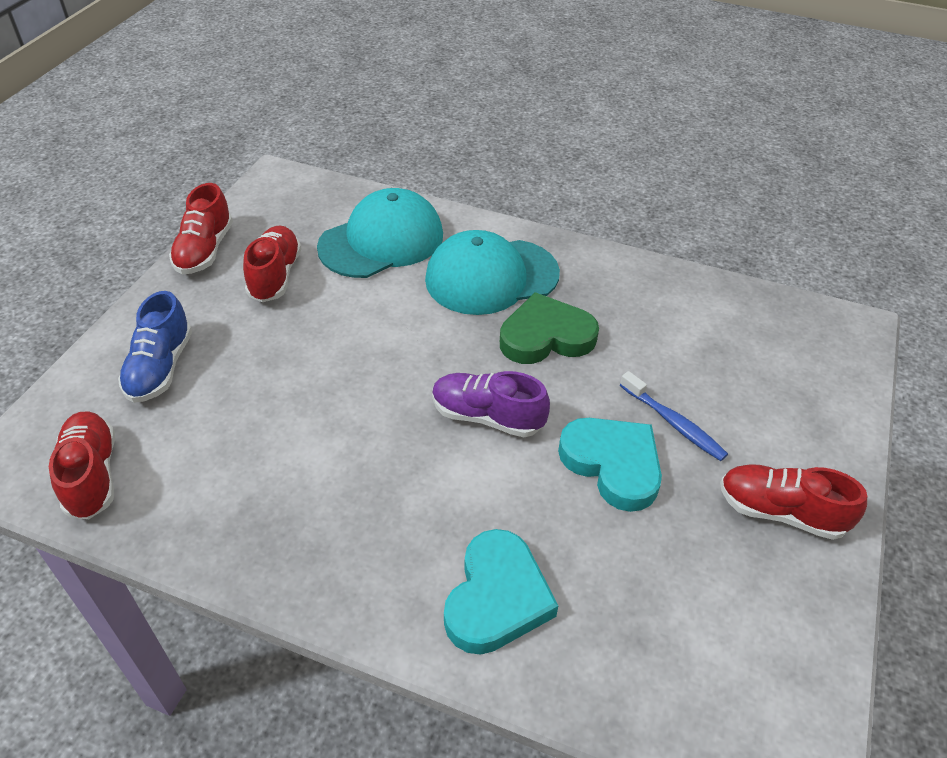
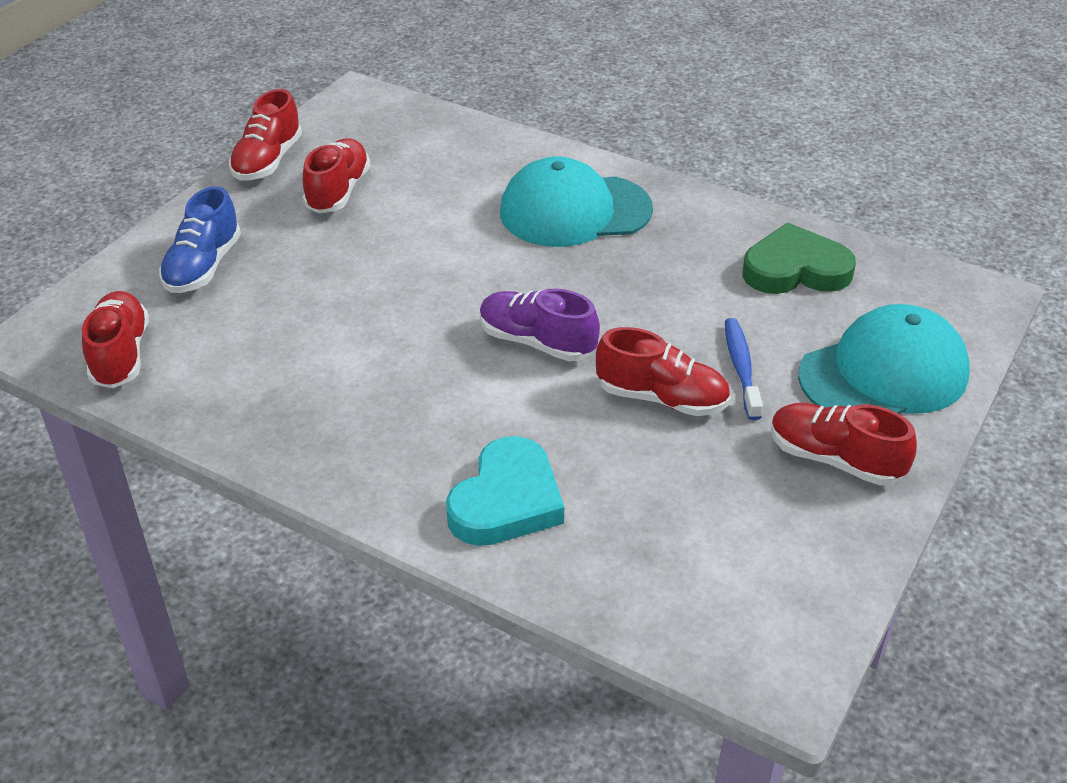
camera: 10 degrees right, 5 degrees down
turquoise cap [317,188,443,278] -> turquoise cap moved to [798,304,970,414]
green heart [500,292,599,364] -> green heart moved to [742,223,856,294]
turquoise heart [558,418,662,512] -> red shoe [596,327,730,416]
blue toothbrush [620,371,728,461] -> blue toothbrush turned 150 degrees counterclockwise [725,318,763,420]

